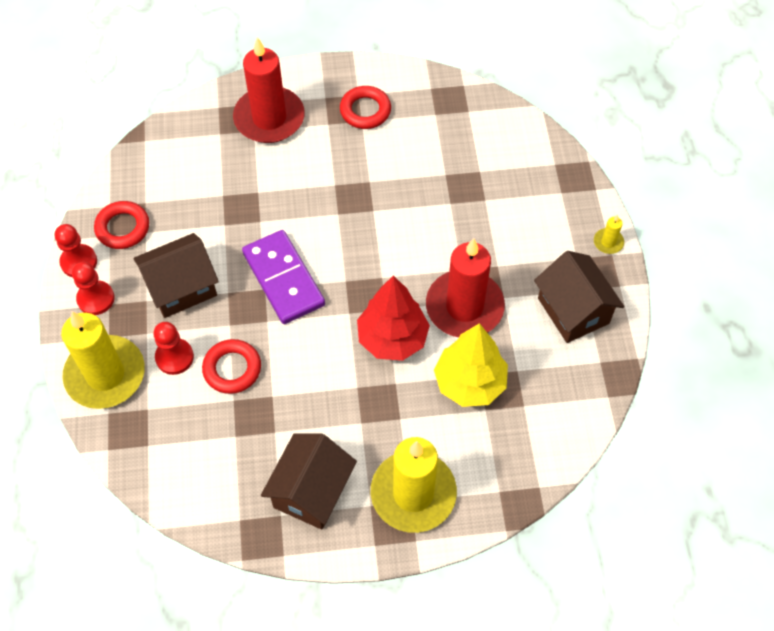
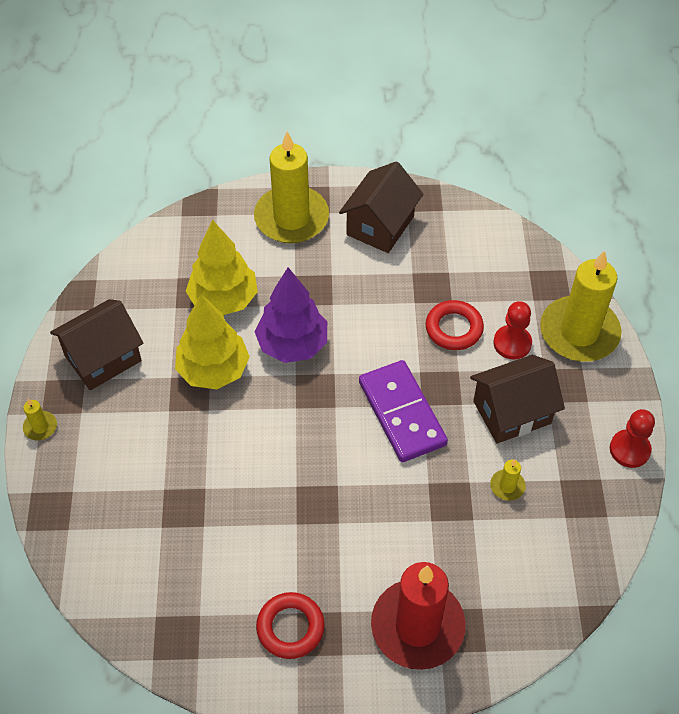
camera: 175 degrees left, 5 degrees down
red pawn [72,262,114,315] -> none
red ring [94,201,149,249] -> none
red tree [357,276,430,361] -> purple tree [255,267,327,363]
red candle [426,238,505,337] -> yellow tree [175,294,250,389]
brown house [534,251,624,343] -> brown house turned 75 degrees clockwise [50,299,143,390]
none -> yellow candle [490,459,526,501]

